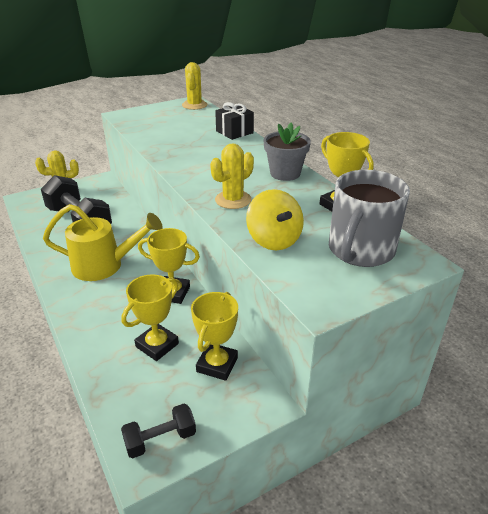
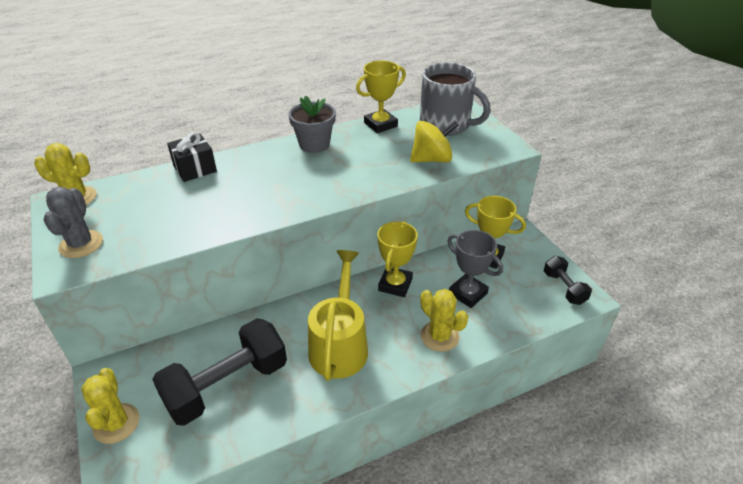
camera: 85 degrees left, 5 degrees up
yellow trophy [121,274,179,361] -> grey trophy [447,230,503,308]
yellow cactus [210,143,254,209] -> yellow cactus moved to [420,289,468,352]
none -> grey cactus [44,187,103,258]

